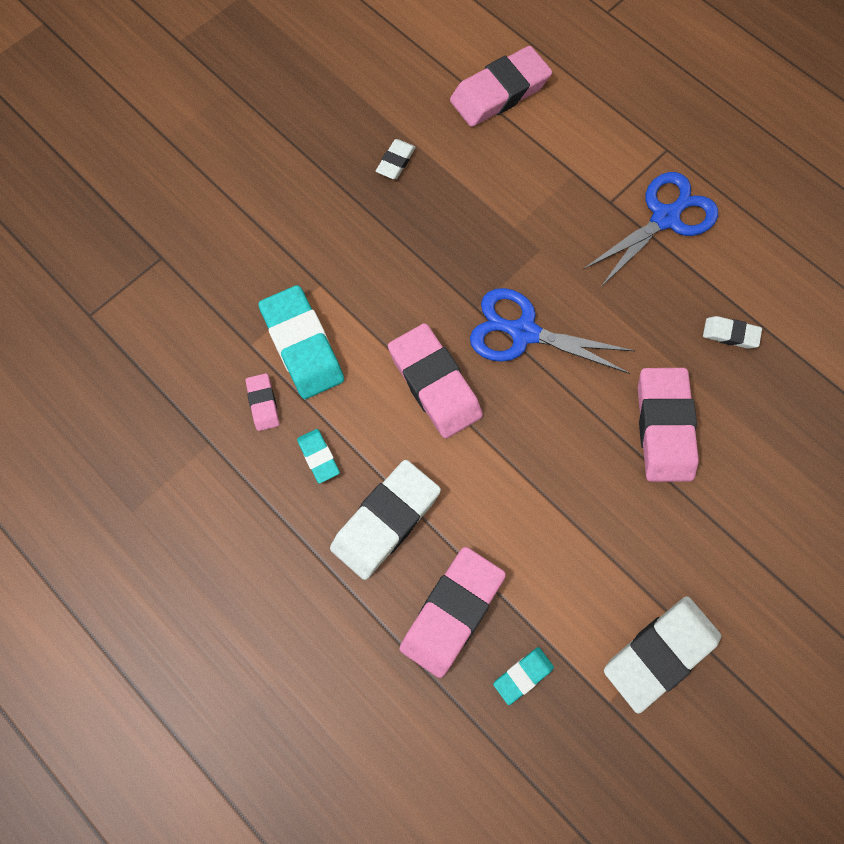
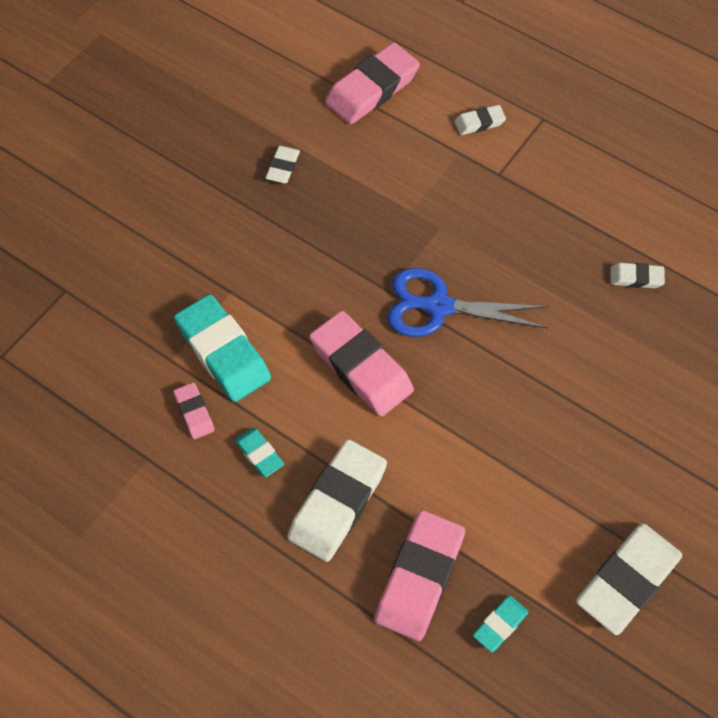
camera: 10 degrees left, 10 degrees down
blue scissors [583,172,718,288] -> none
pink eraser [638,368,699,482] -> none
none -> white eraser [454,105,506,135]

